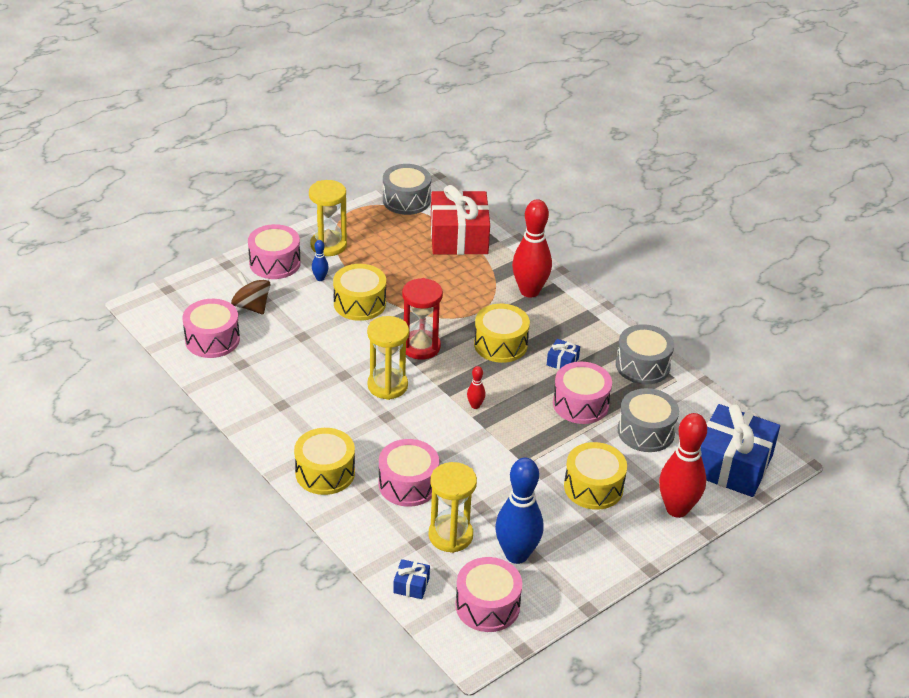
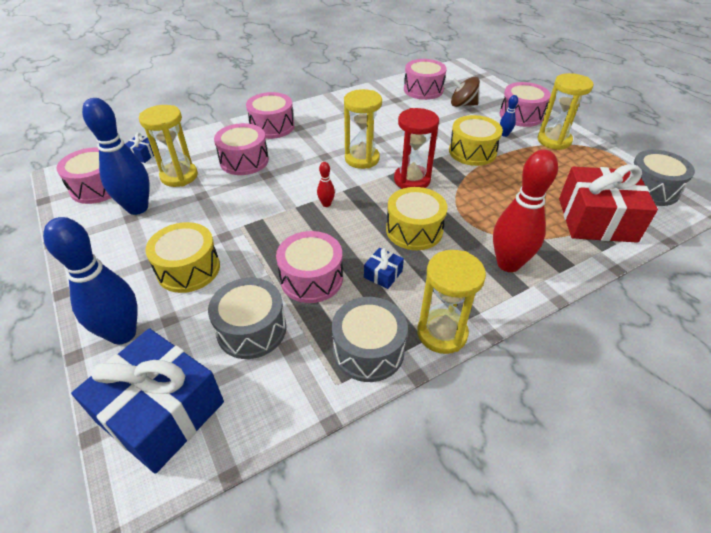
camera: 100 degrees right, 5 degrees up
brown spinning top [231,272,271,315] -> brown spinning top turned 135 degrees counterclockwise [451,77,480,107]
yellow drum [294,428,355,495] -> pink drum [246,92,295,139]
red bowling pin [659,413,707,518] -> blue bowling pin [43,217,138,344]
none -> yellow hourglass [417,250,486,354]

